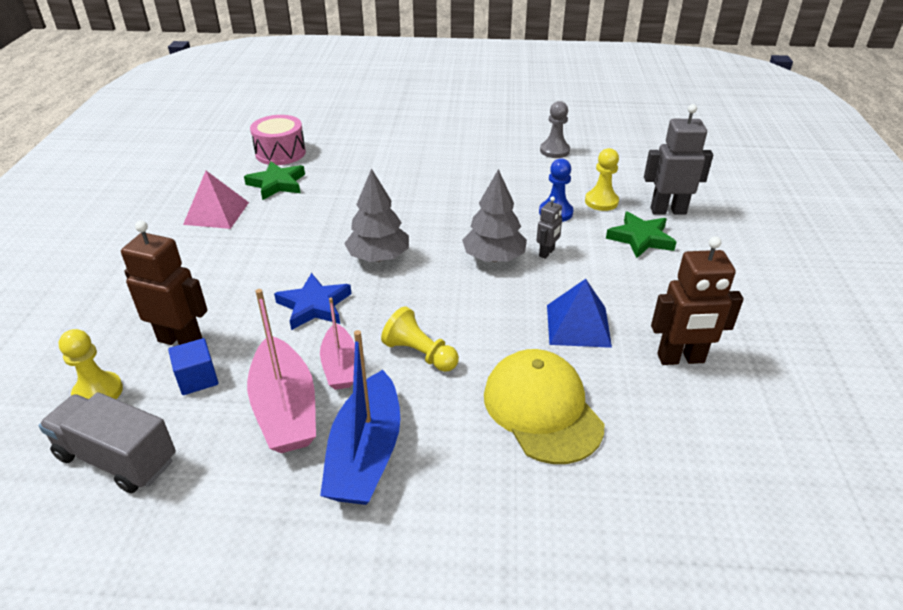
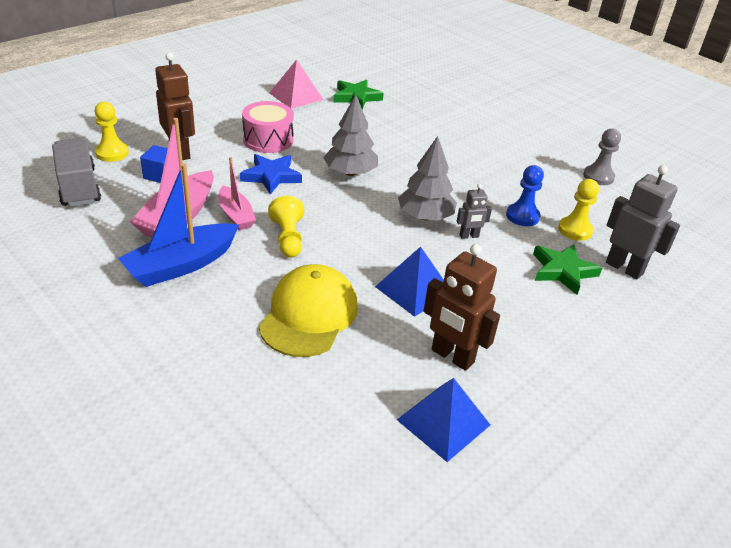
camera: 40 degrees right, 0 degrees up
pink drum [250,115,306,165] -> pink drum moved to [242,101,294,153]
pink boat [320,298,355,390] -> pink boat turned 60 degrees counterclockwise [219,157,256,230]
none -> blue pyramid [397,378,490,462]

